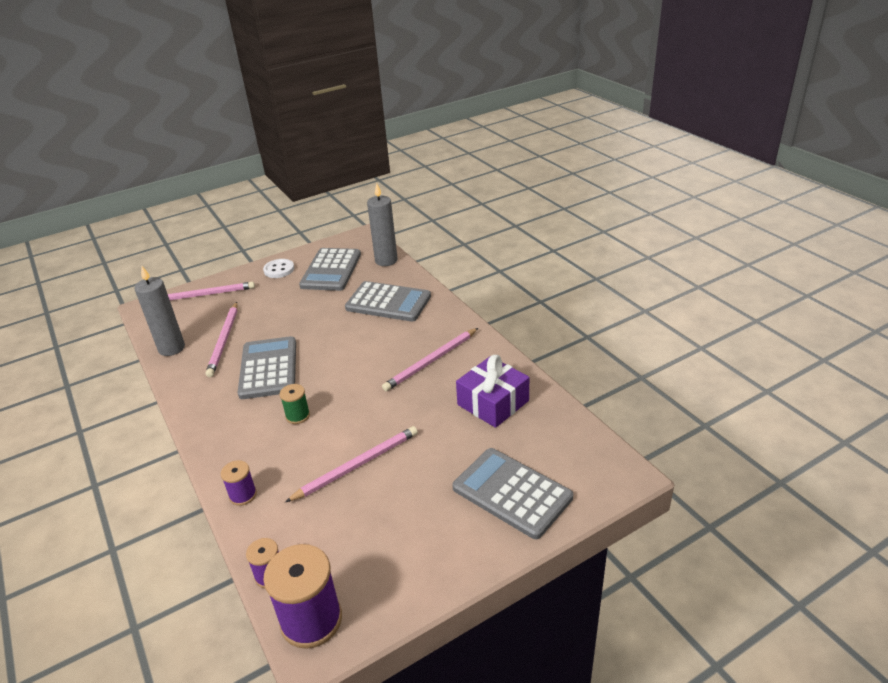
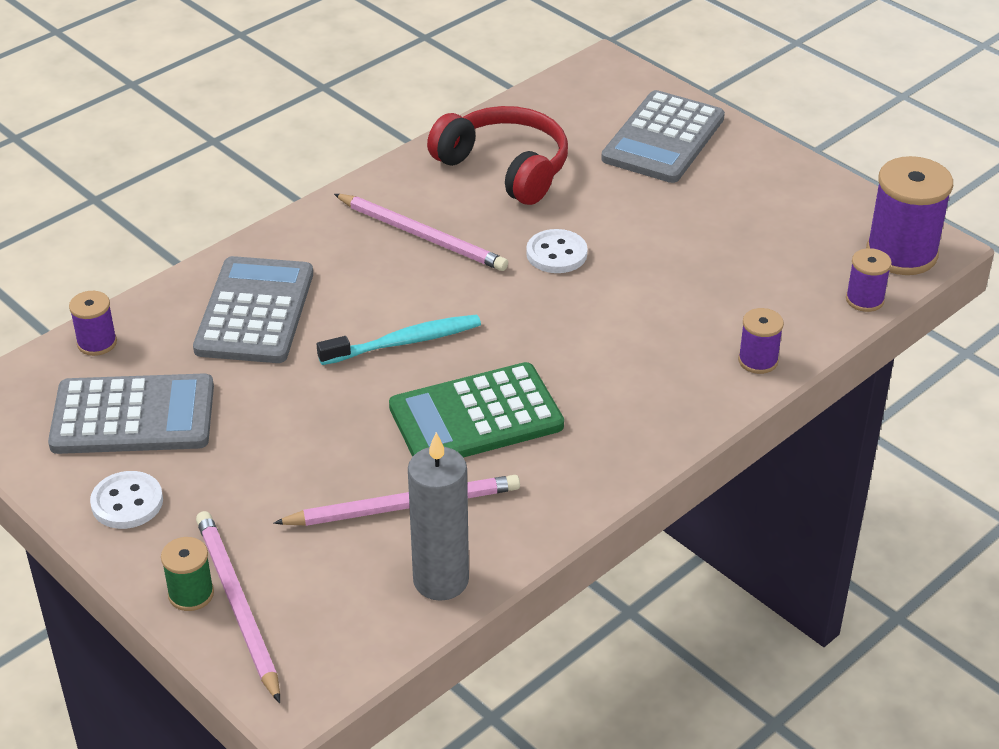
camera: 105 degrees left, 5 degrees up
grey calculator [238,336,296,399] -> green calculator [389,362,564,458]
green spool [280,384,310,424] -> green spool moved to [161,537,214,611]
pink pencil [285,426,418,502] -> none
grey candle [367,183,398,266] -> purple spool [69,291,117,356]
purple gift [456,355,529,428] -> red headphones [427,106,568,205]
none -> turquoise toothbrush [317,314,481,365]
none -> white button [526,229,588,273]

